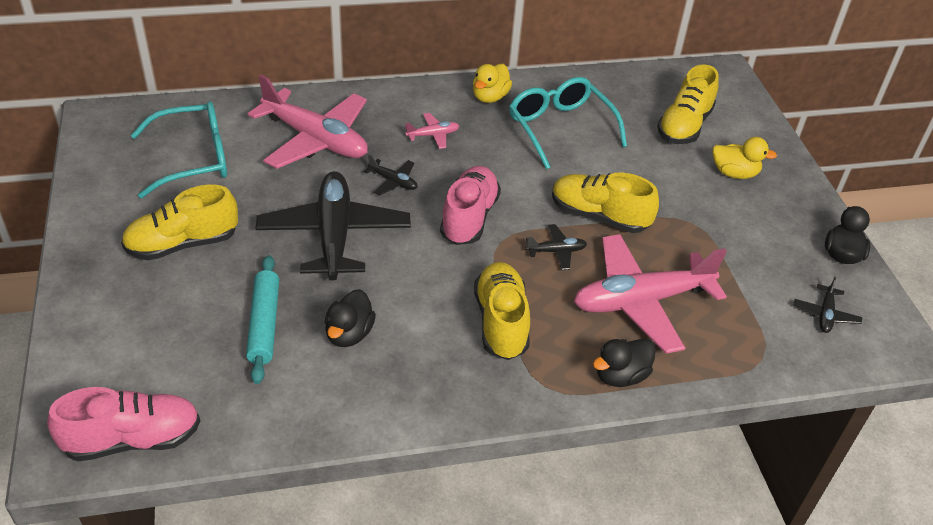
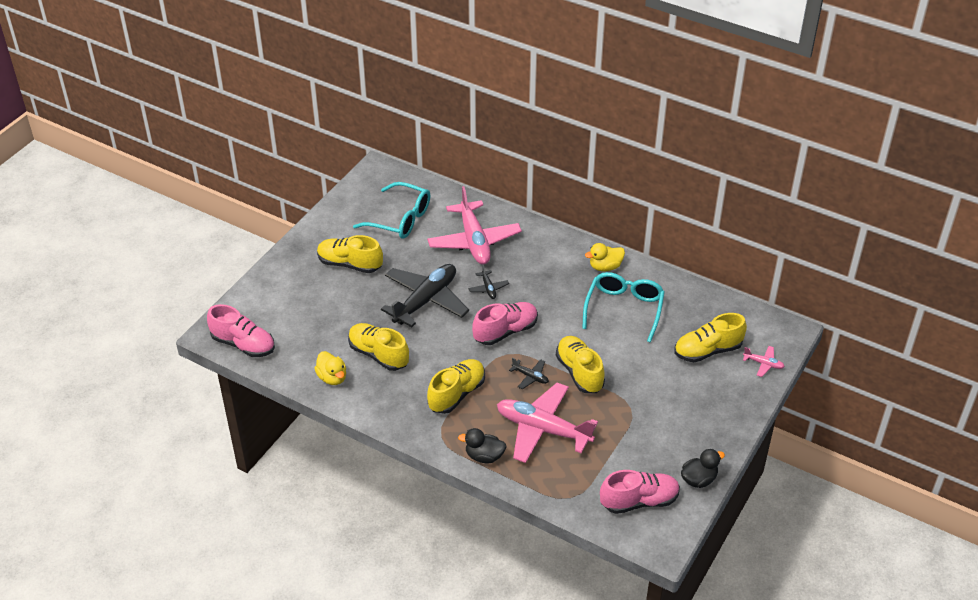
camera: 45 degrees right, 0 degrees up
turquoise rolling pin [246,255,279,384] -> none
black duck [325,289,376,347] -> yellow shoe [348,323,409,371]
pink plane [405,113,459,149] -> pink plane moved to [743,346,785,377]
yellow duck [712,137,777,179] -> yellow duck moved to [314,351,346,385]
black plane [794,276,862,333] -> pink shoe [600,470,680,514]

